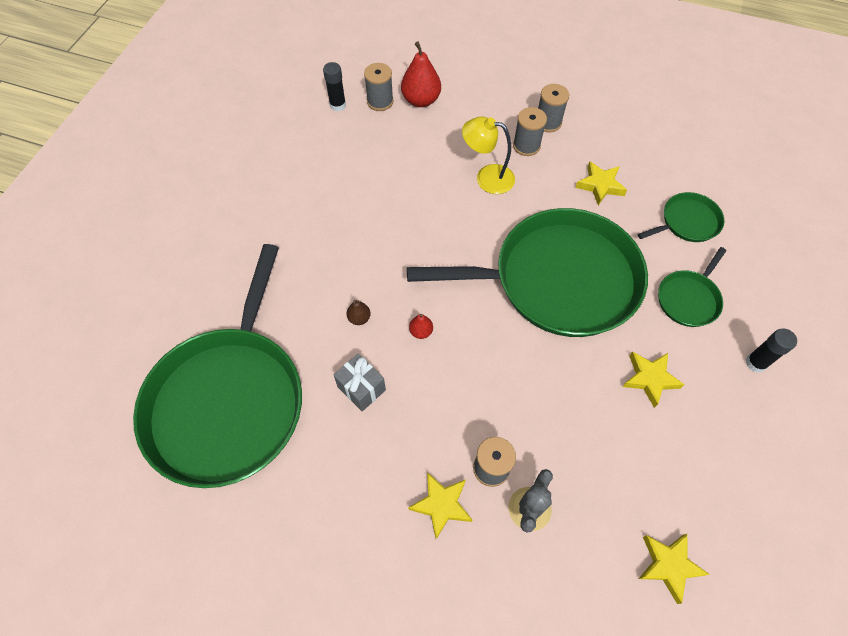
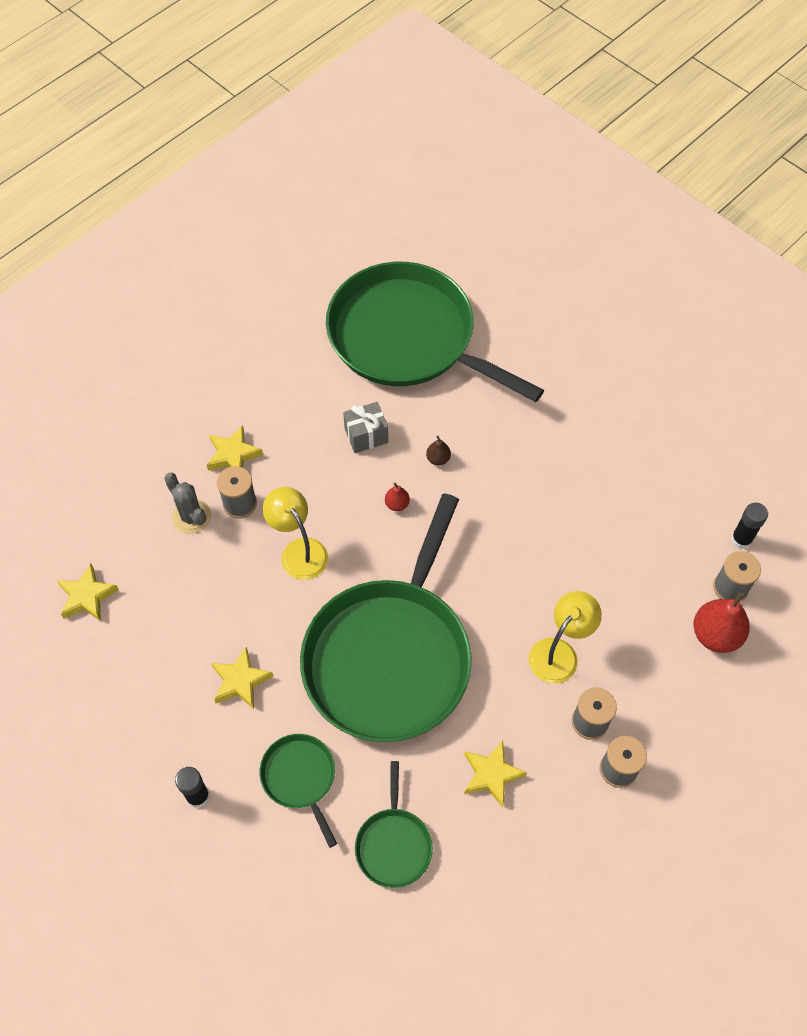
camera: 115 degrees right, 0 degrees up
none -> yellow lamp [263,487,328,580]

